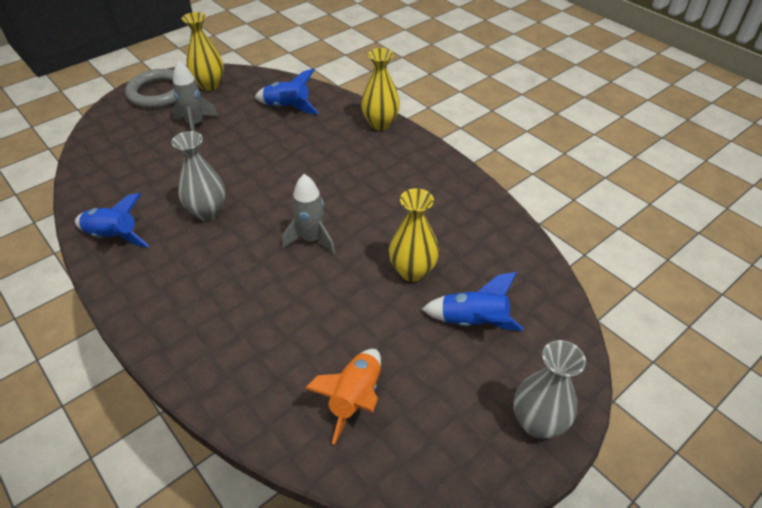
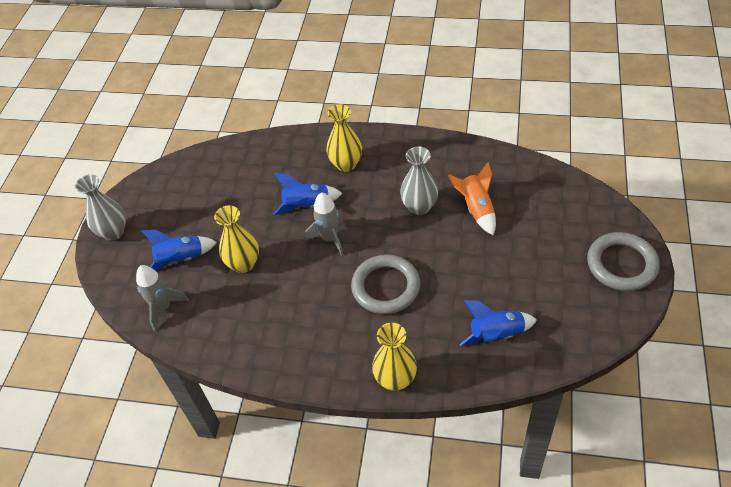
camera: 145 degrees right, 5 degrees up
blue rocket [75,193,149,248] -> blue rocket moved to [274,173,343,215]
grey rocket [172,61,218,131] -> grey rocket moved to [136,265,189,331]
yellow vase [182,12,224,91] -> yellow vase moved to [326,104,362,172]
orange rocket [305,349,381,445] -> orange rocket moved to [448,162,496,236]
none -> grey ring [351,255,420,314]

